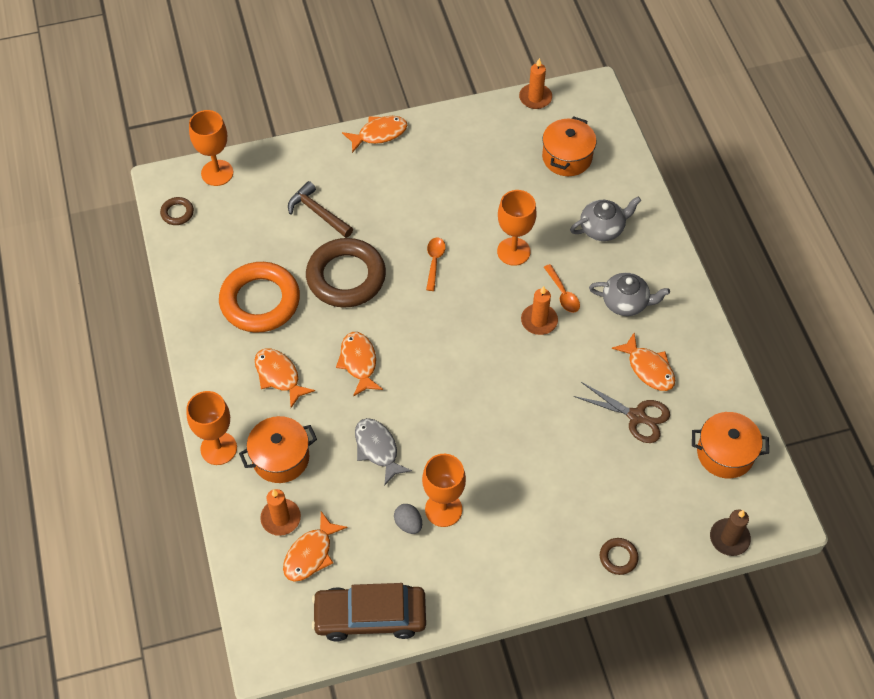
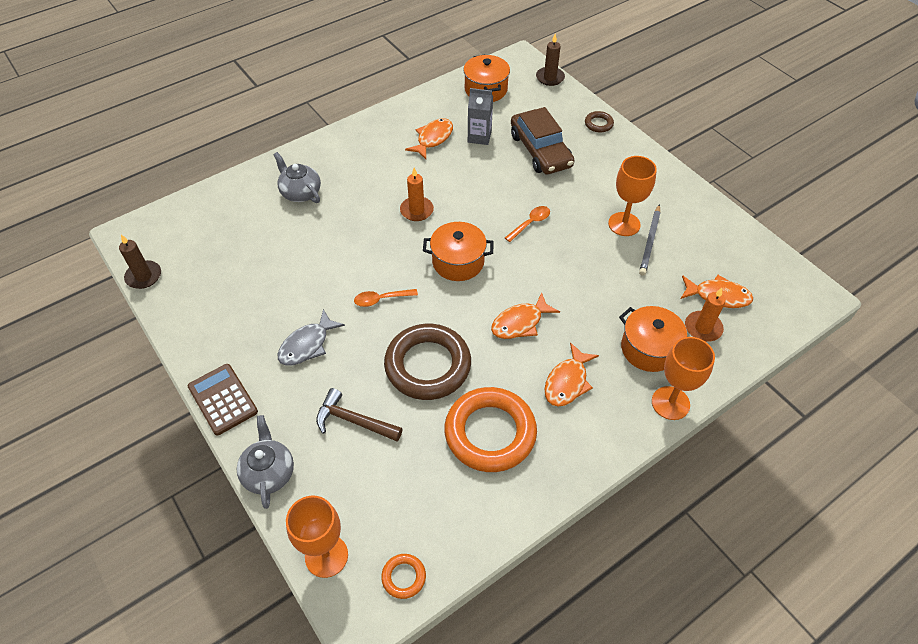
camera: 110 degrees left, 5 degrees down
brown ring [160,197,194,225] -> orange ring [381,554,426,599]
brown hammer [288,181,353,238] -> brown hammer turned 90 degrees clockwise [316,388,402,441]
brown car [312,583,426,642] -> brown car moved to [511,107,575,174]
orange fish [342,116,408,153] -> brown calculator [188,364,258,435]
grey fish [355,418,412,486] -> grey fish moved to [278,309,345,365]
grey egg [394,504,422,534] -> grey pencil [639,204,661,276]
orange goblet [497,190,537,266] -> none
orange candle [519,58,552,109] -> brown candle [119,234,161,289]
orange pot [542,116,597,176] -> orange pot moved to [423,222,494,281]
orange spoon [544,264,580,313] -> orange spoon moved to [505,206,550,242]
brown scissors [574,382,670,443] -> grey carton [468,88,493,145]
grey teapot [589,273,670,316] -> grey teapot moved to [237,415,294,509]

